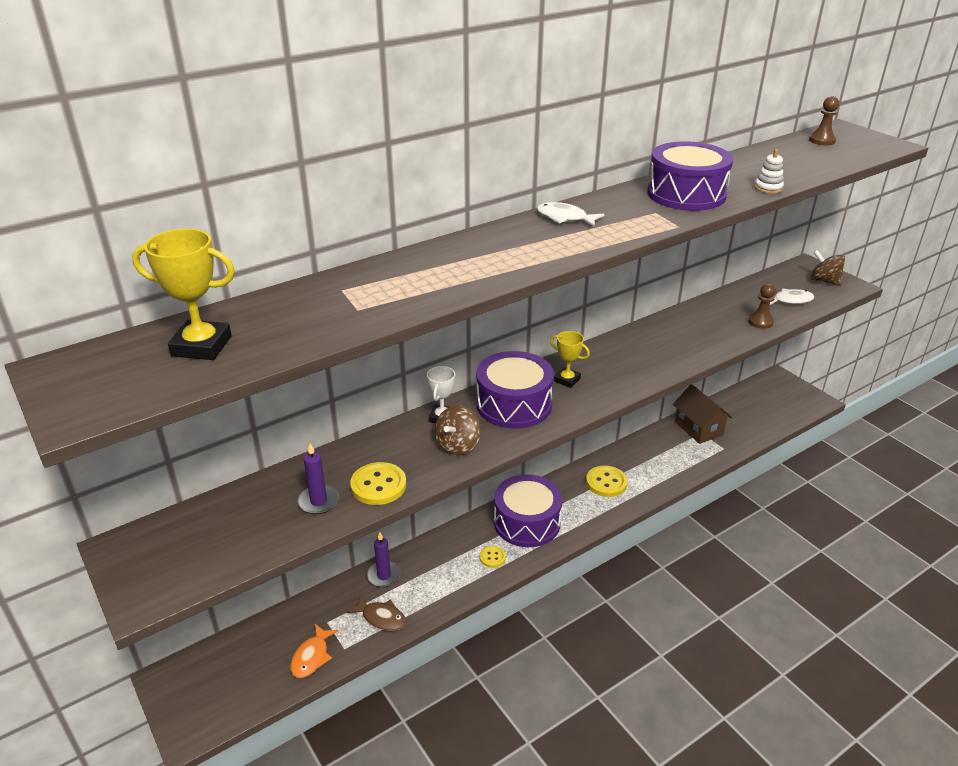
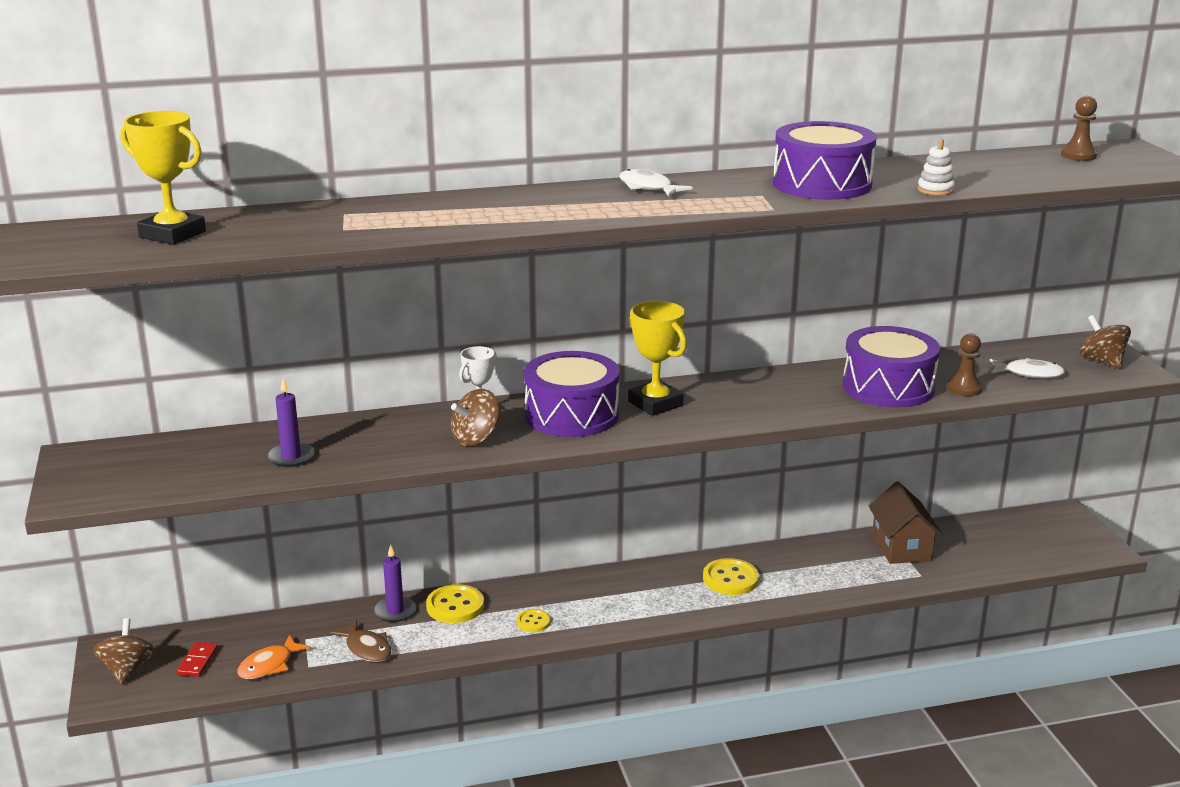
camera: 20 degrees right, 10 degrees down
yellow button [350,462,406,505] -> yellow button moved to [426,584,484,623]
purple drum [494,474,562,547] -> purple drum moved to [843,326,940,408]
yellow trophy [550,331,590,388] -> yellow trophy [628,301,687,416], size x1.57
none -> brown spinning top [93,618,155,685]
none -> red domino [177,642,218,677]

